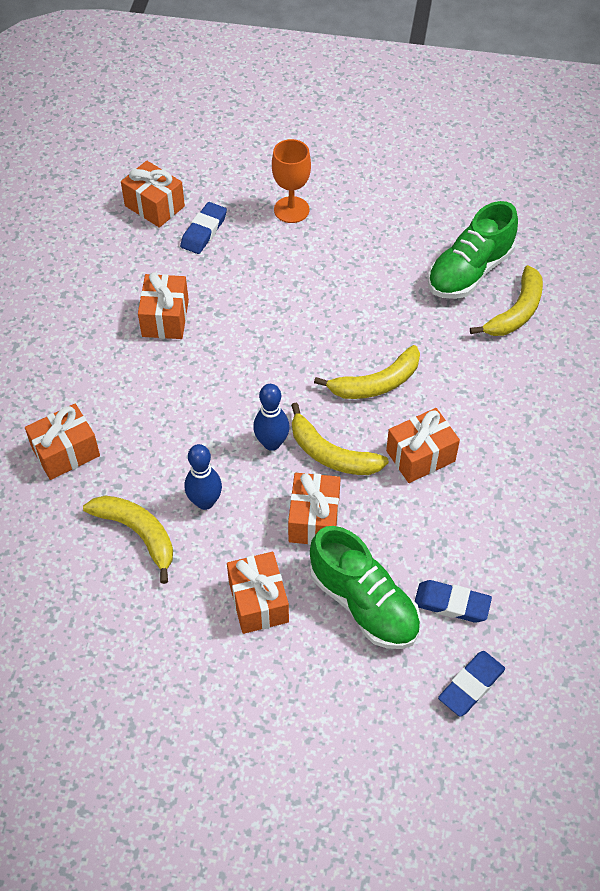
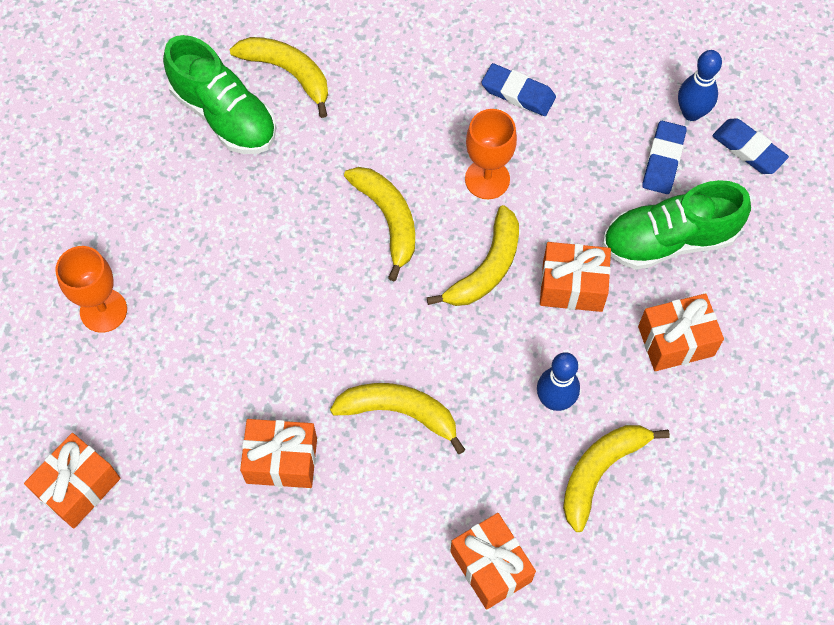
camera: 90 degrees left, 10 degrees up
blue eraser [180,202,227,254] -> blue eraser moved to [481,63,556,116]
blue bowling pin [253,384,290,451] -> blue bowling pin moved to [678,50,722,121]
green shoe [310,526,421,649] -> green shoe turned 150 degrees counterclockwise [603,180,751,270]
orange gift [386,408,460,483] -> orange goblet [465,109,517,199]
none -> yellow banana [330,383,465,454]

